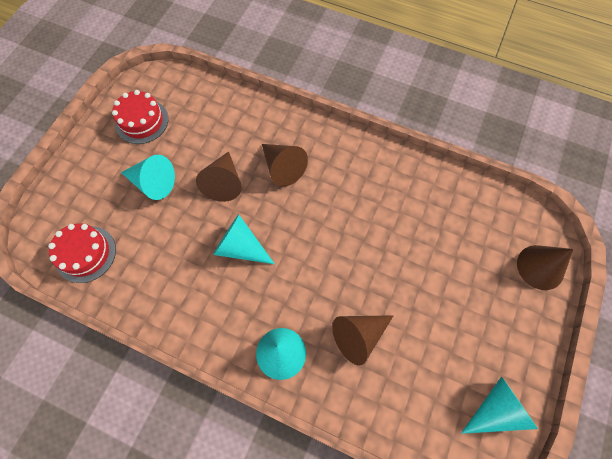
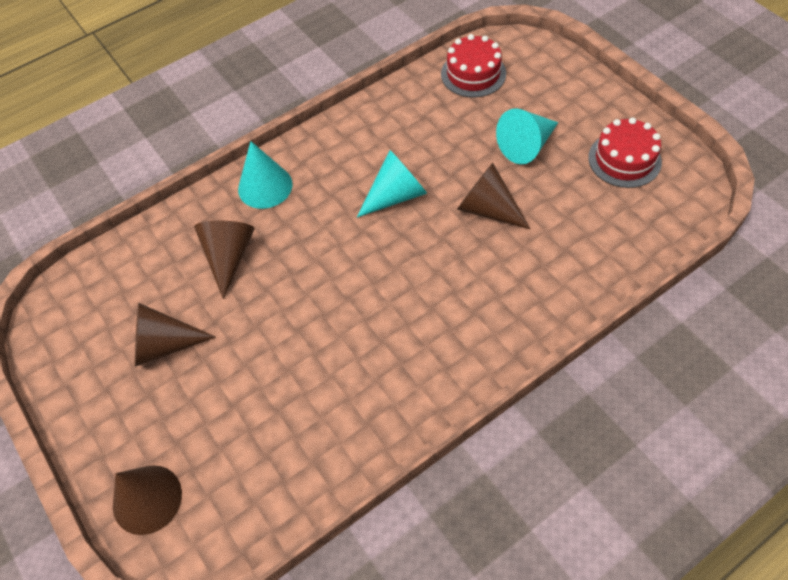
camera: 125 degrees right, 10 degrees down
brown cone [262,144,308,187] -> brown cone moved to [135,303,216,367]
turquoise cone [461,376,538,434] -> none

